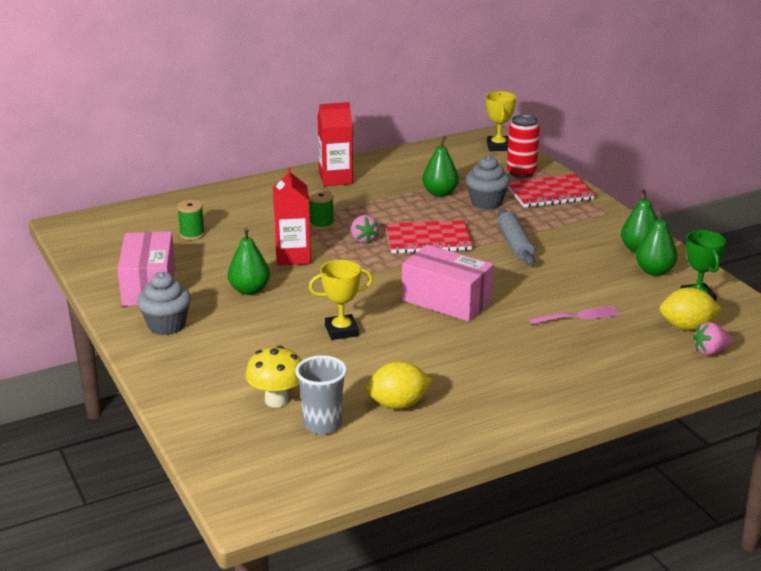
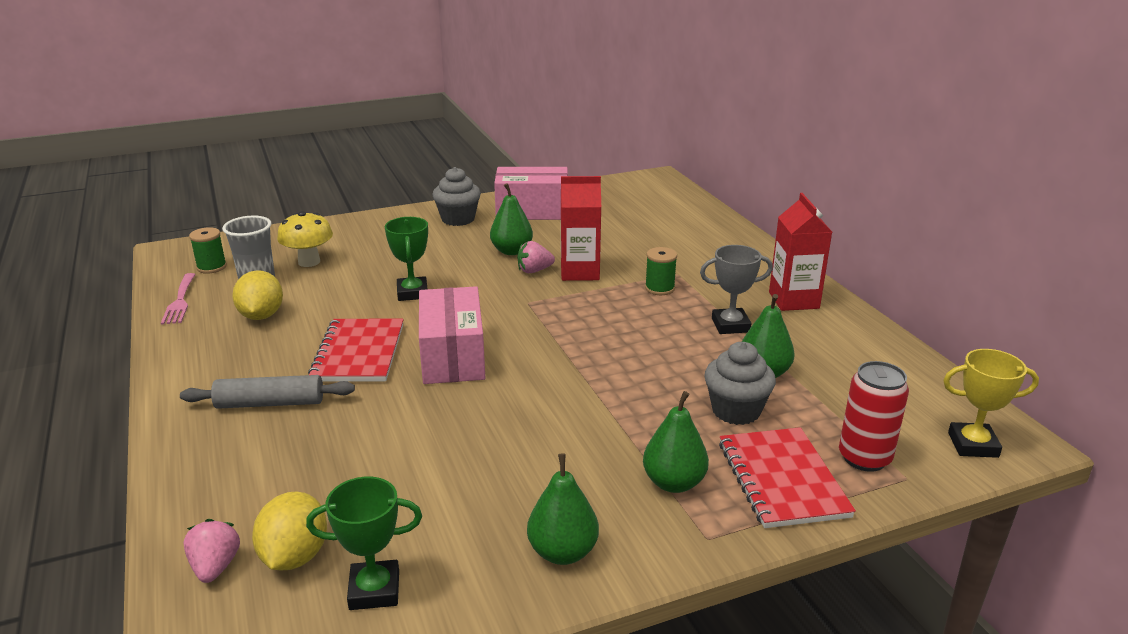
camera: 95 degrees right, 0 degrees up
green spool [177,200,205,240] -> green spool moved to [189,227,227,274]
yellow trophy [309,260,373,340] -> green trophy [385,217,428,301]
pink strawberry [351,215,379,244] -> pink strawberry moved to [517,241,555,273]
red notebook [386,220,473,254] -> red notebook moved to [308,319,404,381]
pink box [402,245,494,321] -> pink box turned 45 degrees counterclockwise [419,286,485,384]
grey rolling pin [498,208,535,266] -> grey rolling pin moved to [180,375,355,409]
pink fork [529,306,620,325] -> pink fork moved to [161,273,196,325]
green pear [636,208,678,276] -> green pear moved to [643,391,709,493]
none -> grey trophy [700,245,773,334]

